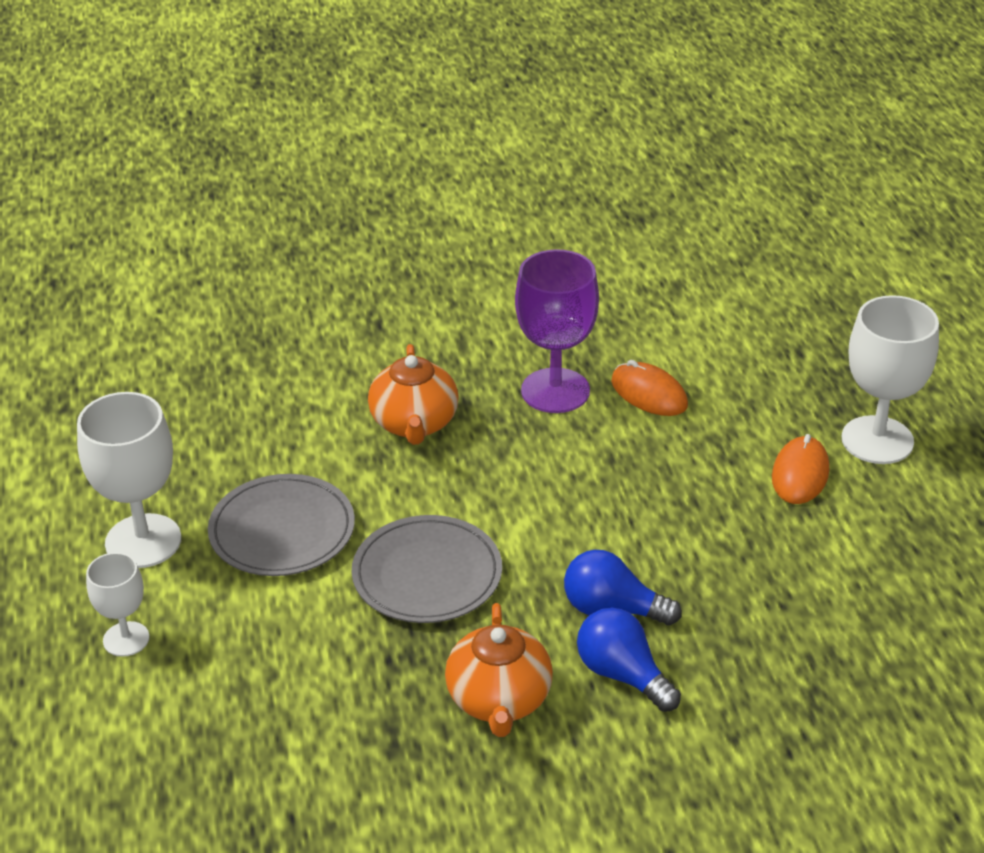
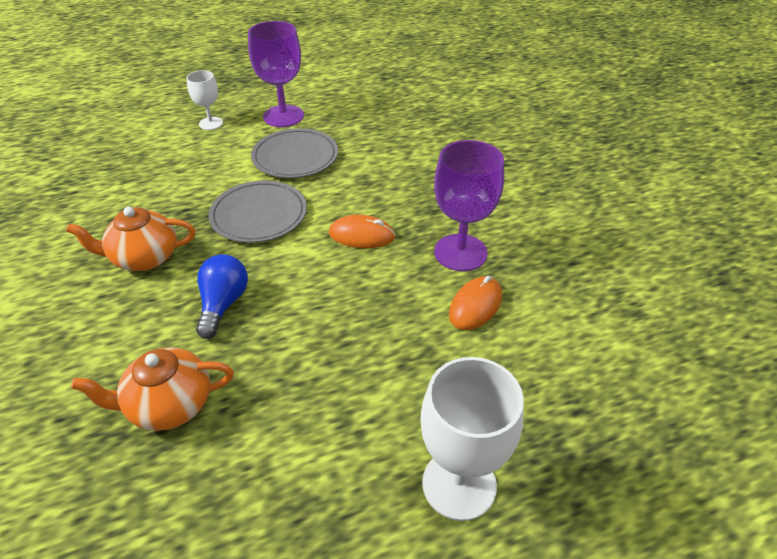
camera: 80 degrees right, 5 degrees up
white goblet [77,392,181,568] -> purple goblet [248,21,304,127]
orange teapot [368,344,459,445] -> orange teapot moved to [71,347,234,431]
blue light bulb [577,608,681,712] -> none
orange mouse [772,434,829,504] -> orange mouse moved to [329,215,395,248]

